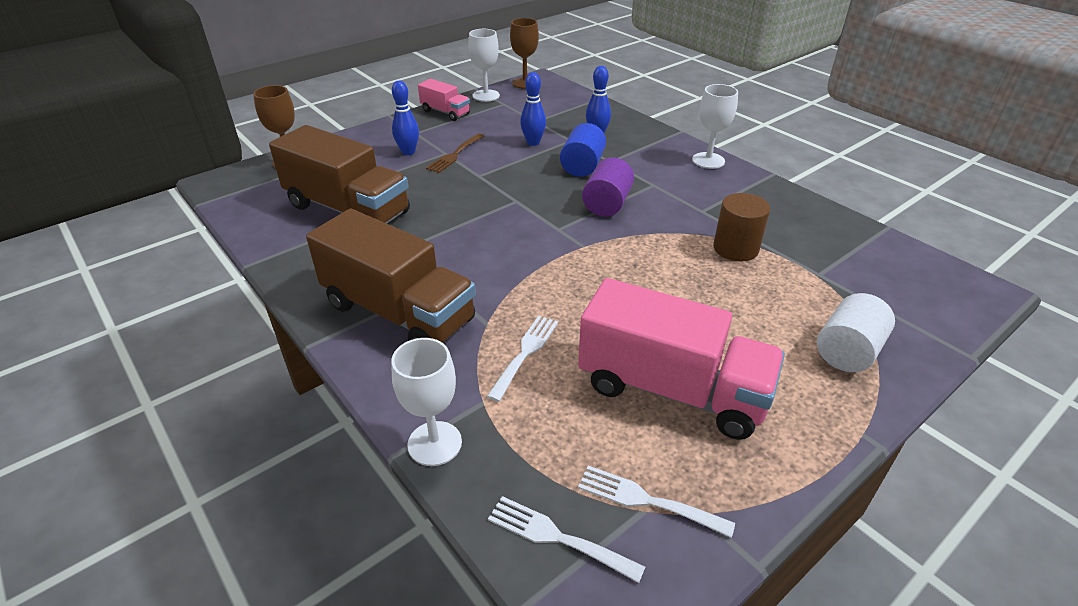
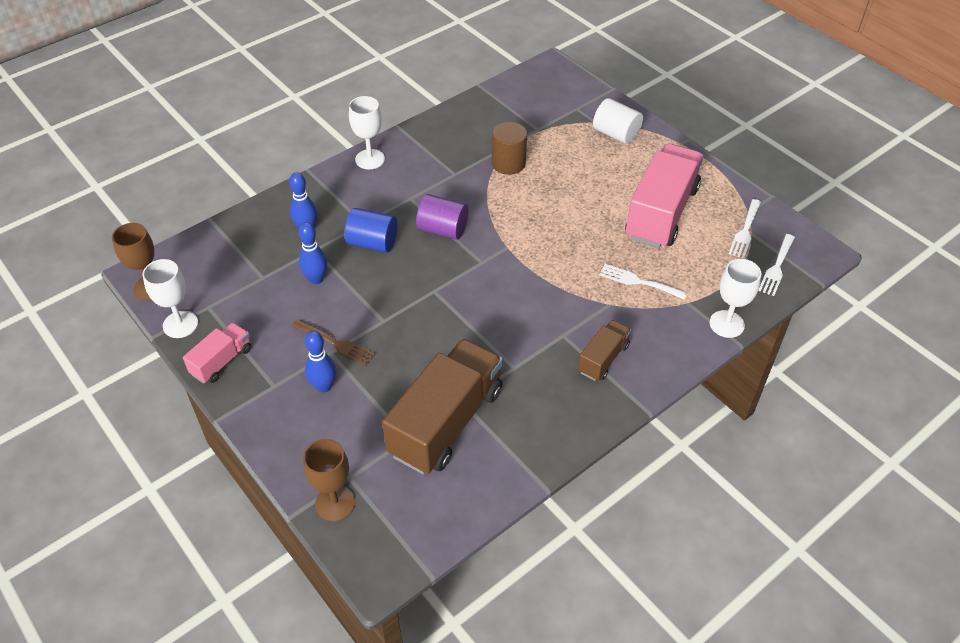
camera: 90 degrees left, 10 degrees up
brown truck [306,209,476,343] -> brown truck [578,320,631,381], size x0.50

